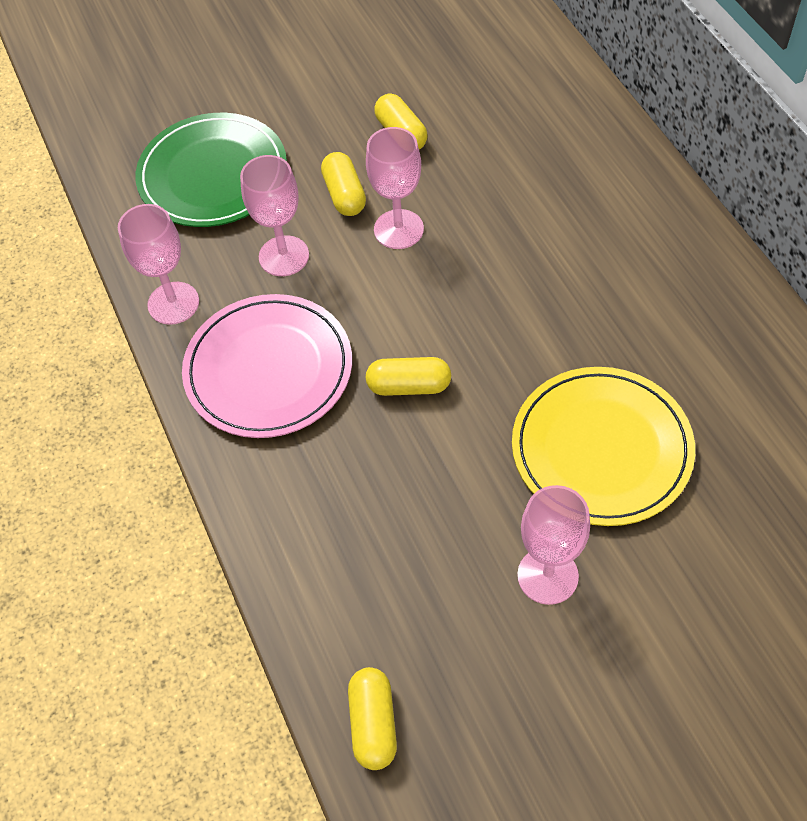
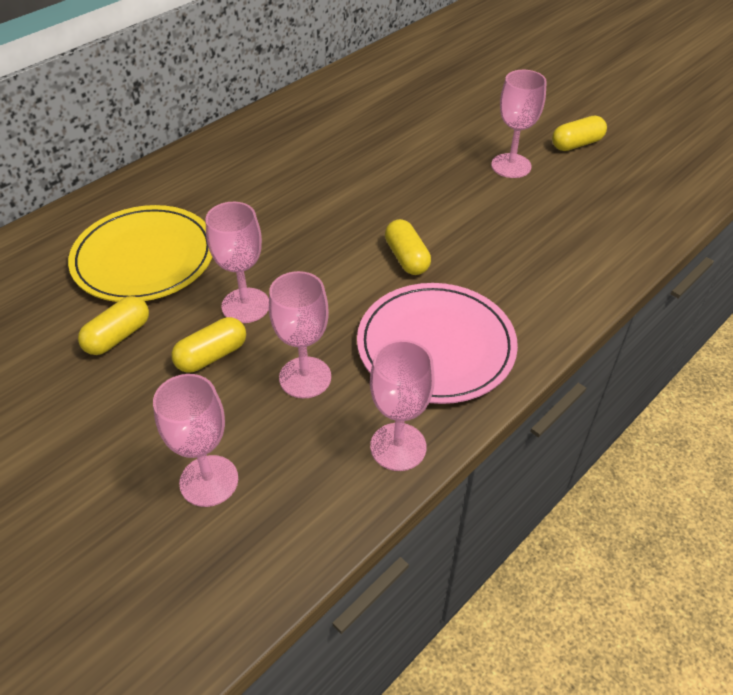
camera: 115 degrees left, 10 degrees down
green plate [135,113,287,227] -> pink goblet [153,374,238,507]
yellow capsule [348,667,397,770] -> yellow capsule moved to [552,116,607,151]
yellow plate [512,367,695,526] -> yellow plate moved to [68,205,212,302]

